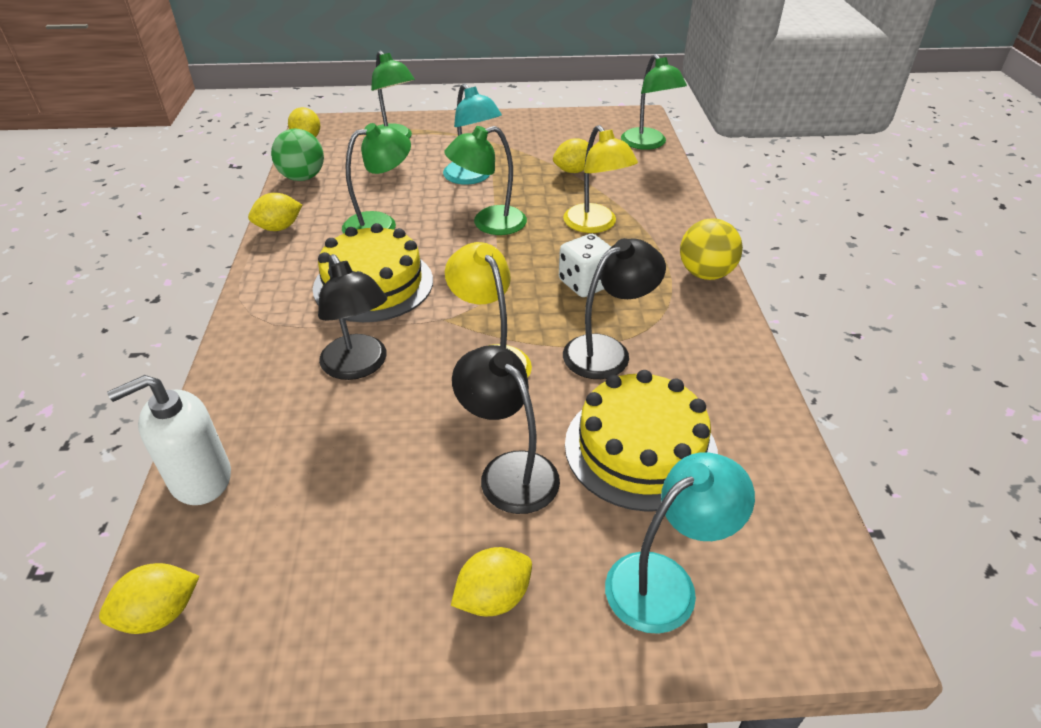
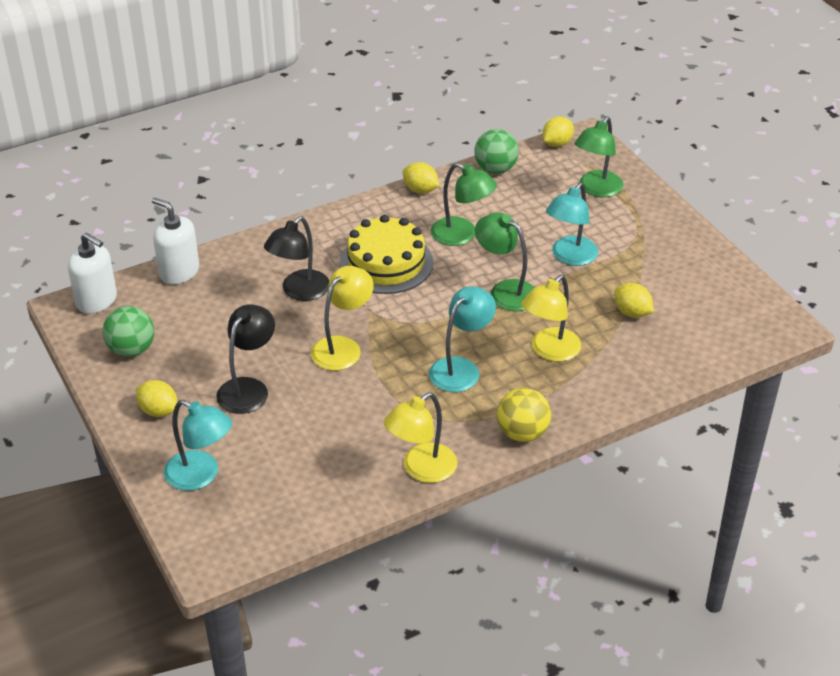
camera: 65 degrees right, 0 degrees up
yellow lemon [99,563,200,634] -> white soap dispenser [68,232,117,314]
white dice [559,234,611,297] -> turquoise lamp [429,286,496,392]
black lamp [563,238,666,379] -> none
yellow cake [565,370,718,512] -> none
green lamp [621,54,687,150] -> none
none -> green ball [102,306,154,357]
none -> yellow lamp [384,392,458,483]

